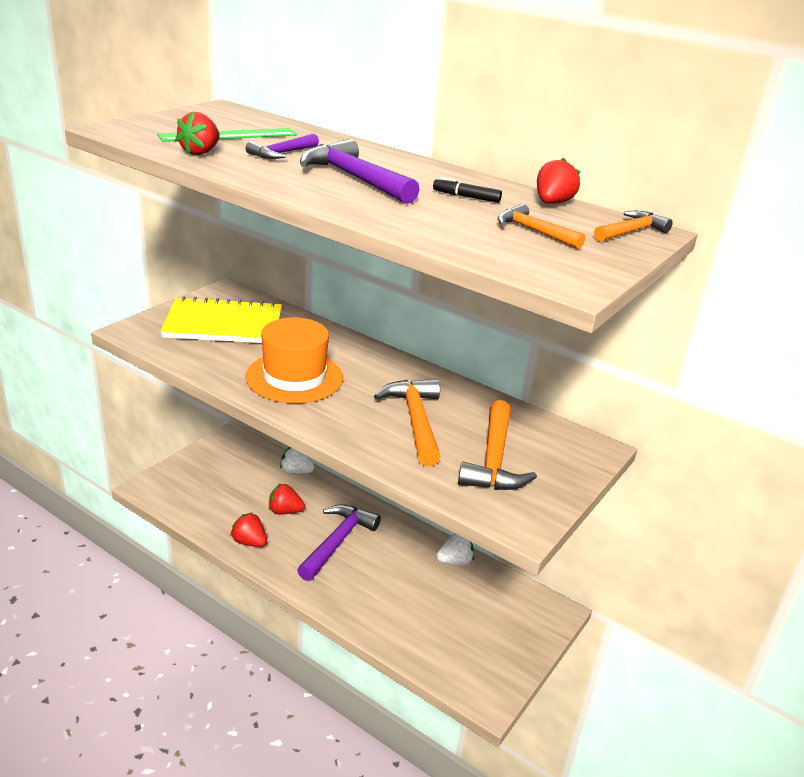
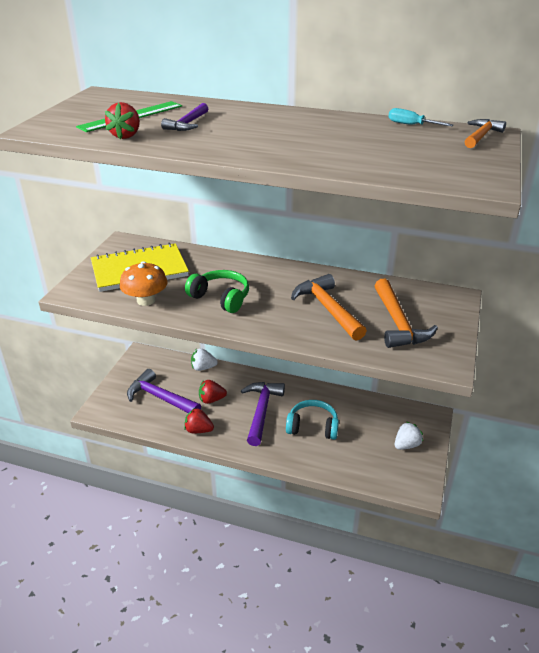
camera: 15 degrees left, 5 degrees up
orange hat [245,317,343,403] -> green headphones [185,270,249,313]
purple hammer [300,139,420,204] -> purple hammer moved to [127,369,201,413]
black marker [433,177,502,203] -> none
white strawberry [436,534,474,565] -> white strawberry moved to [395,422,423,450]
orange hammer [498,204,585,249] -> none
red strawberry [537,158,581,204] -> turquoise screwdriver [388,108,454,126]
none -> orange mushroom [120,261,168,306]
none -> turquoise headphones [286,400,339,440]

